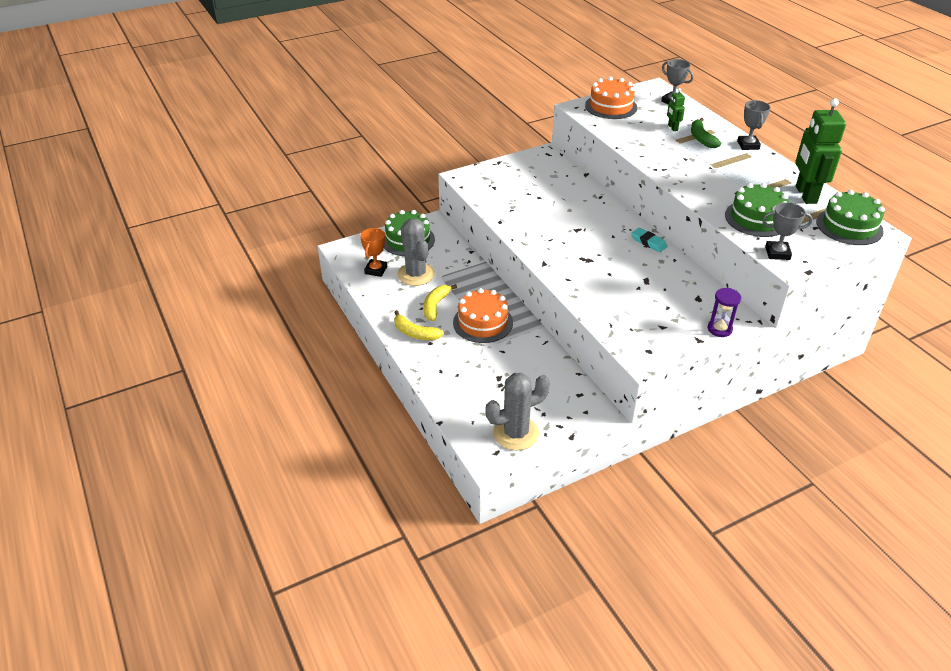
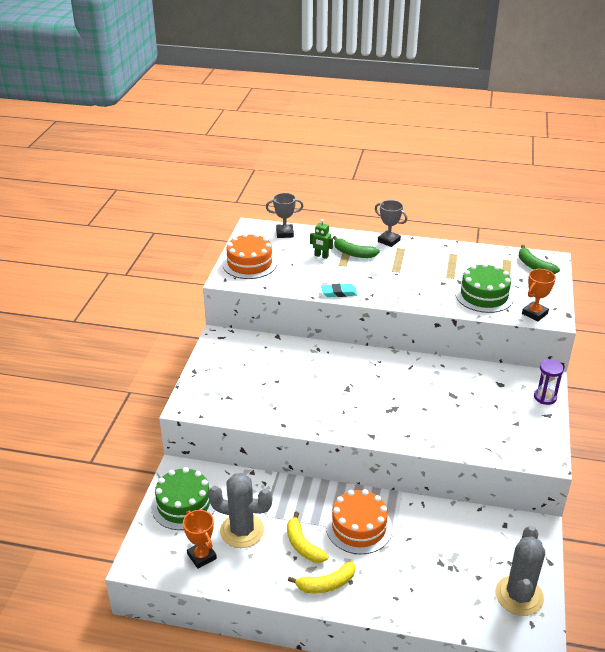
camera: 50 degrees left, 5 degrees down
turquoise eraser [631,228,667,252] -> turquoise eraser moved to [321,284,357,297]
grey trophy [762,202,813,260] -> orange trophy [522,269,556,321]
green robot [795,98,846,204] -> none
green cake [816,190,885,245] -> green banana [518,245,560,274]

